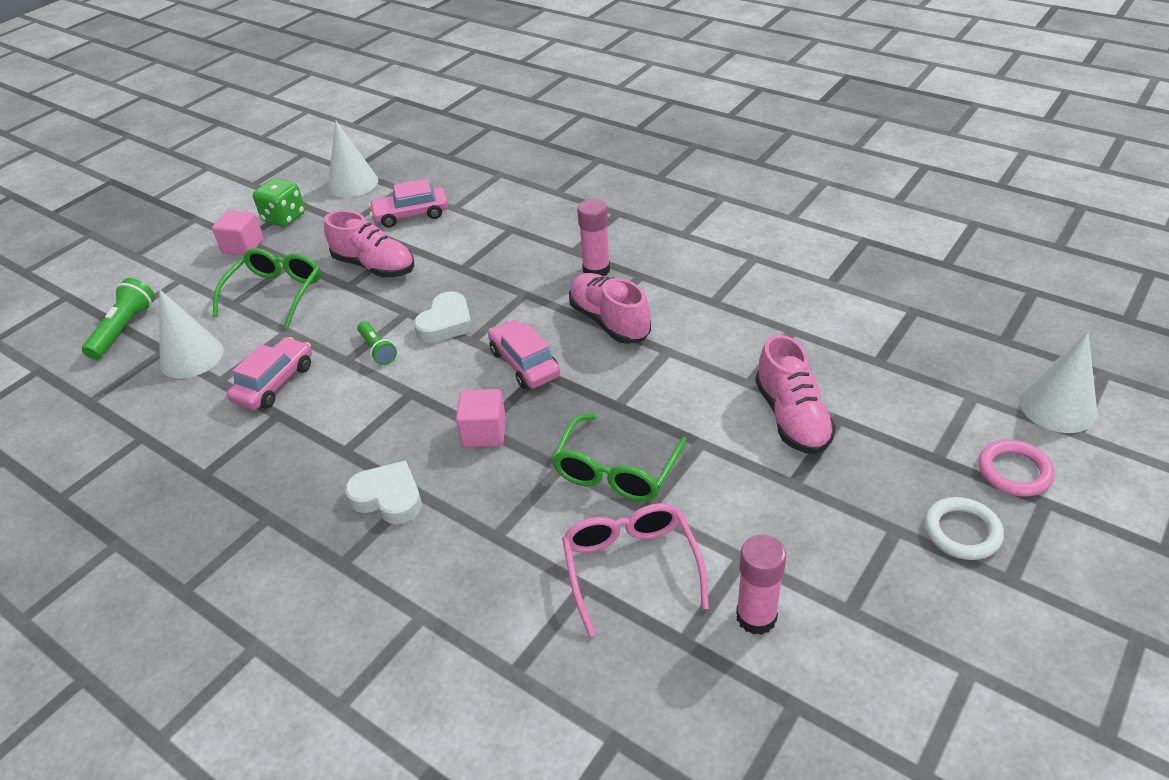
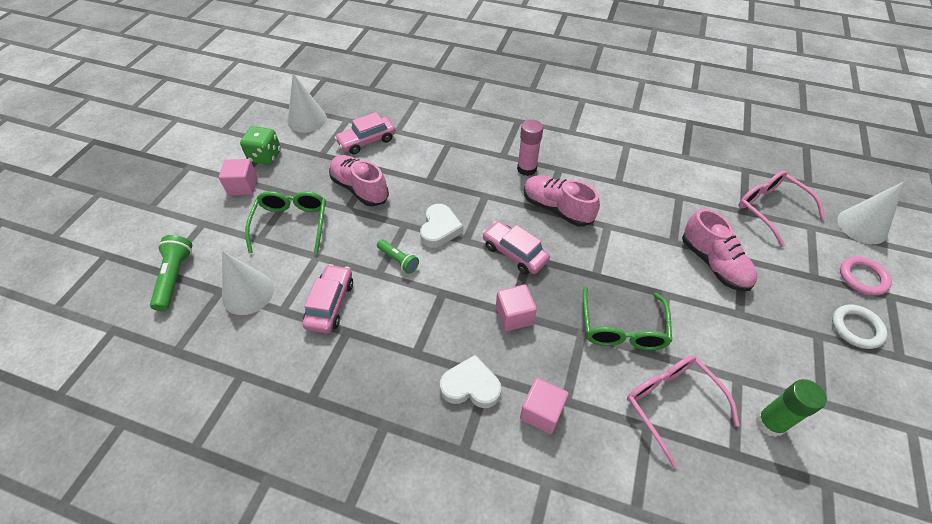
camera: 20 degrees left, 10 degrees up
pink shoe [324,210,414,277] -> pink shoe turned 150 degrees counterclockwise [329,155,389,206]
pink glue stick [736,535,786,635] -> green glue stick [756,379,827,437]
none -> pink cube [520,378,568,434]
none -> pink glasses [739,171,825,247]

